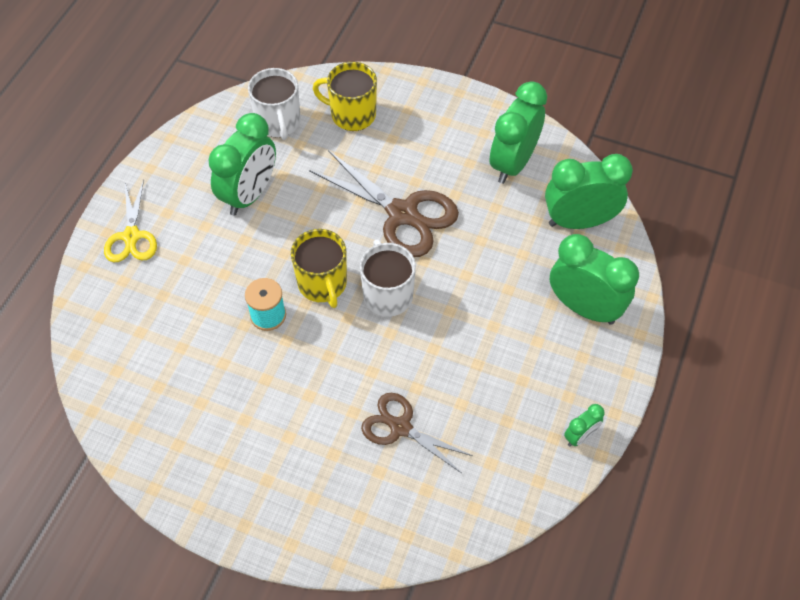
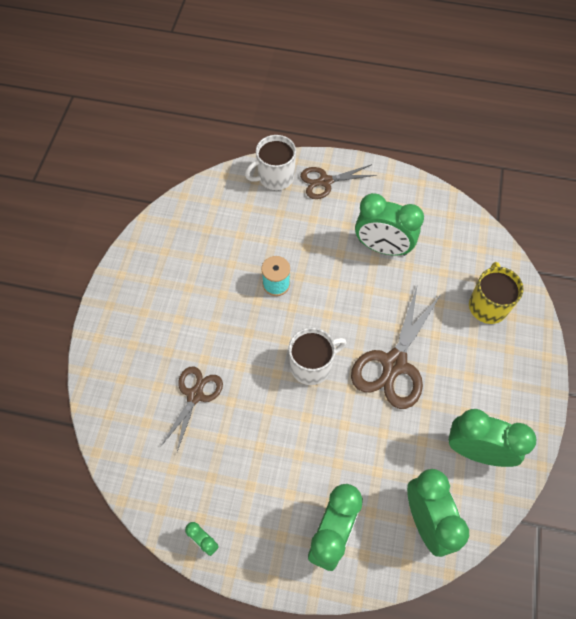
camera: 80 degrees right, 5 degrees up
yellow scissors [104,180,157,262] -> brown scissors [300,164,377,199]
white mug [248,68,301,140] -> white mug moved to [245,135,296,190]
yellow mug [291,229,347,308] -> none

